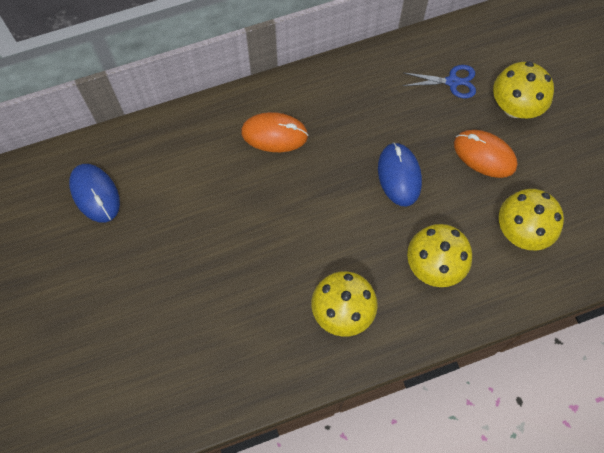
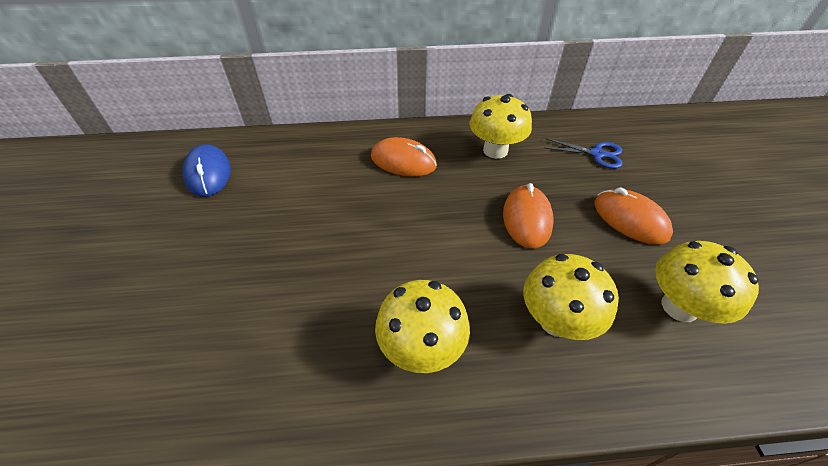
camera: 15 degrees right, 20 degrees down
blue mouse [378,143,422,206] -> orange mouse [503,183,554,248]
yellow mushroom [493,61,554,119] -> yellow mushroom moved to [470,94,532,159]

